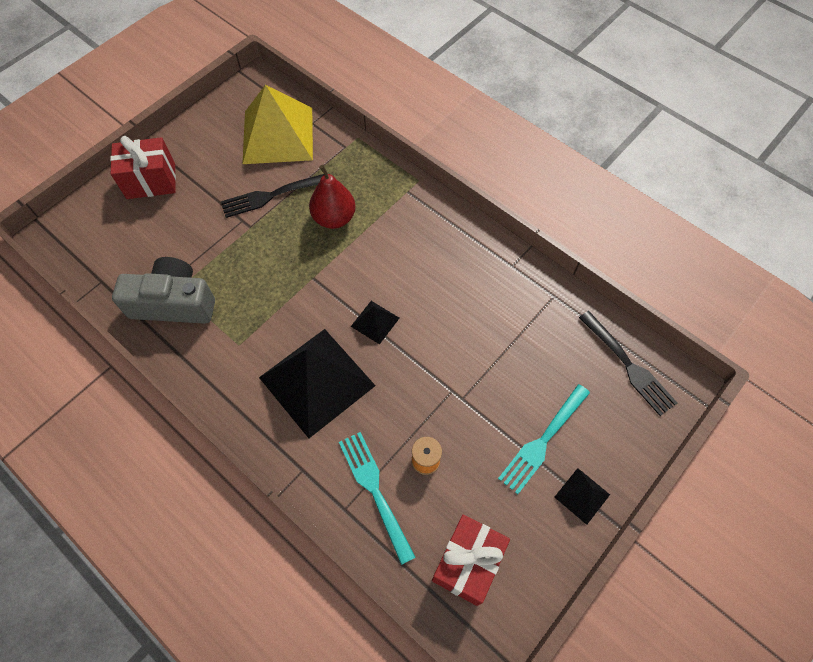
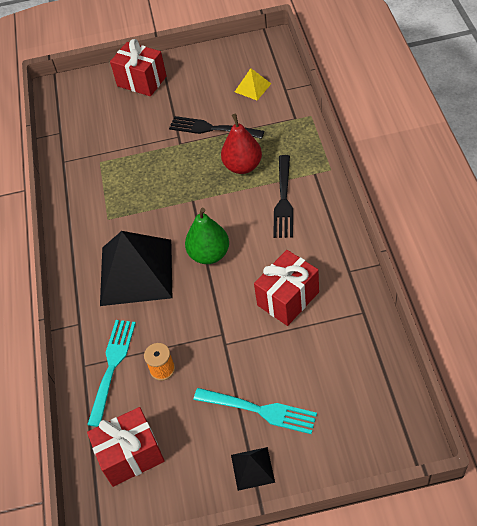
camera: 45 degrees right, 10 degrees down
grey camera [112,257,215,324] -> none
yellow pyramid [242,85,313,164] -> yellow pyramid [235,68,271,100], size x0.44
black pyramid [351,301,399,344] -> green pear [185,208,229,264]
turquoise fork [498,384,590,494] -> turquoise fork turned 150 degrees counterclockwise [194,388,317,434]
black fork [579,311,677,416] -> black fork moved to [273,155,293,238]
none -> red gift [254,250,319,326]

